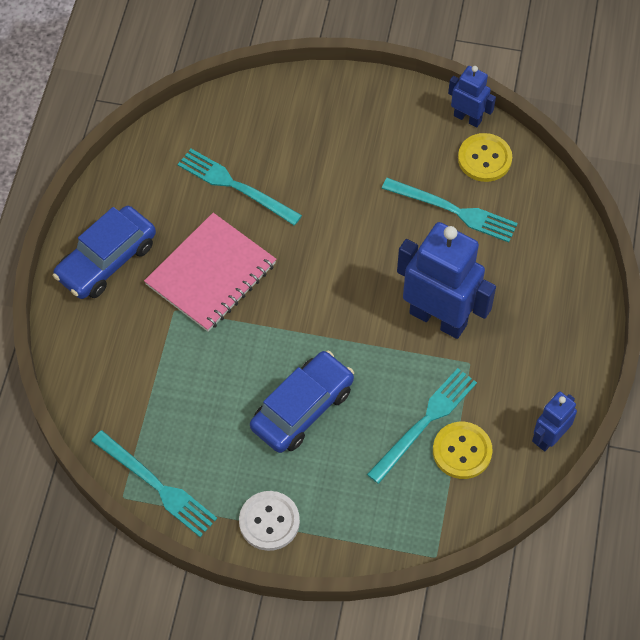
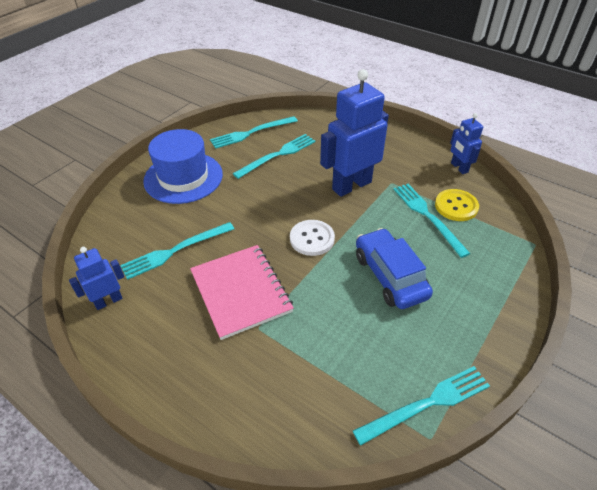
camera: 65 degrees left, 15 degrees down
blue car [53,206,156,299] -> none
white button [239,491,300,551] -> white button moved to [290,220,335,256]
blue robot [448,66,496,127] -> blue robot moved to [69,247,124,310]
yellow button [458,133,512,182] -> turquoise fork [210,116,298,149]
none -> blue hat [143,129,223,204]

